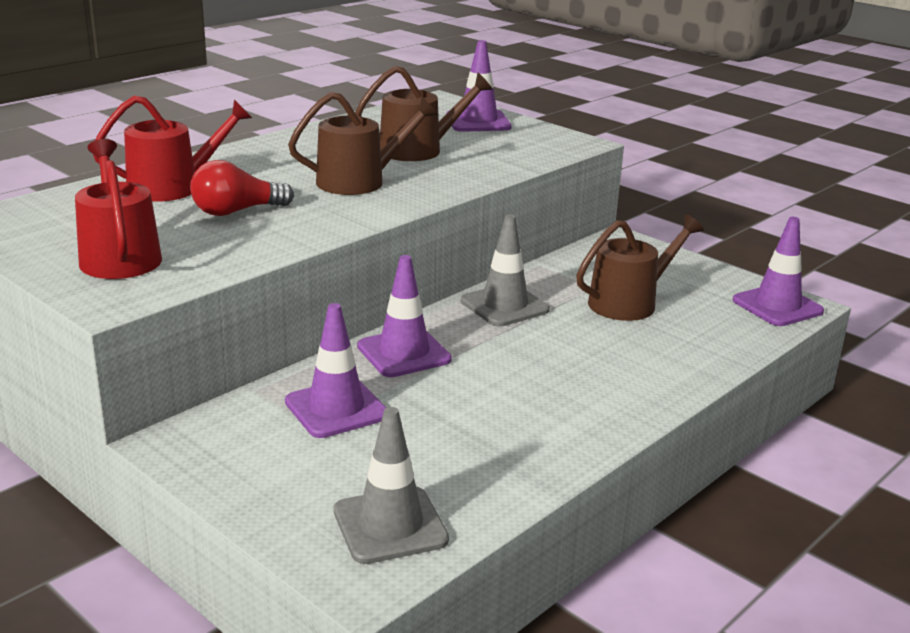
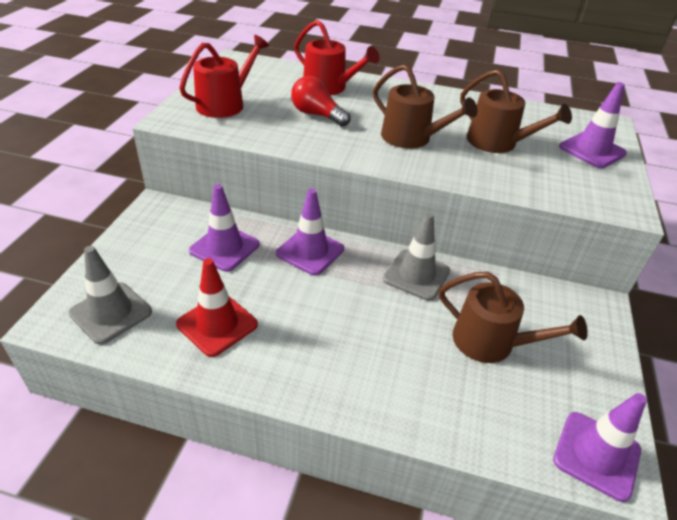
camera: 60 degrees right, 15 degrees up
none -> red traffic cone [176,258,258,357]

